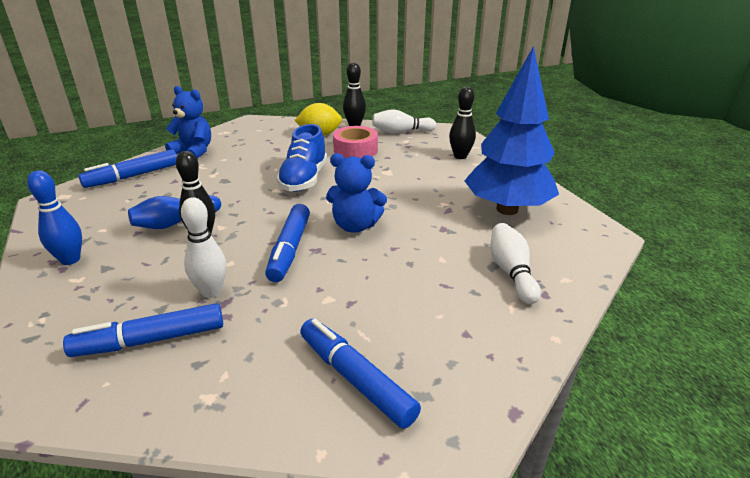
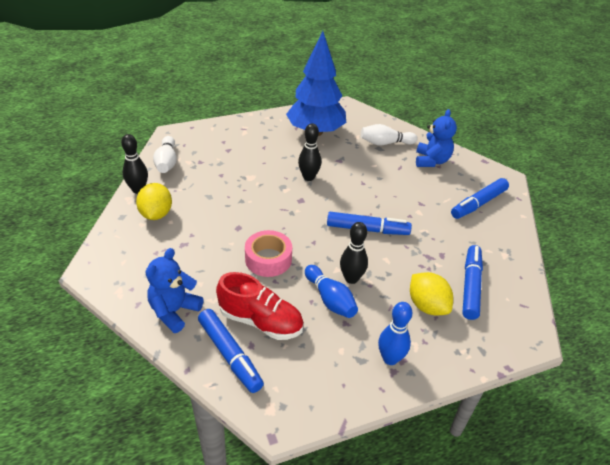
camera: 90 degrees left, 10 degrees up
blue marker [63,303,223,357] -> blue marker turned 150 degrees counterclockwise [462,245,483,320]
white bowling pin [181,197,227,298] -> none
blue shoe [277,124,327,192] -> none
blue teddy bear [326,153,387,233] -> blue teddy bear moved to [416,109,457,167]
pink tape [333,126,378,159] -> pink tape moved to [245,230,292,277]
black bowling pin [449,86,476,159] -> black bowling pin moved to [298,124,321,181]
none -> red shoe [216,272,304,340]
none -> yellow lemon [410,272,453,315]

